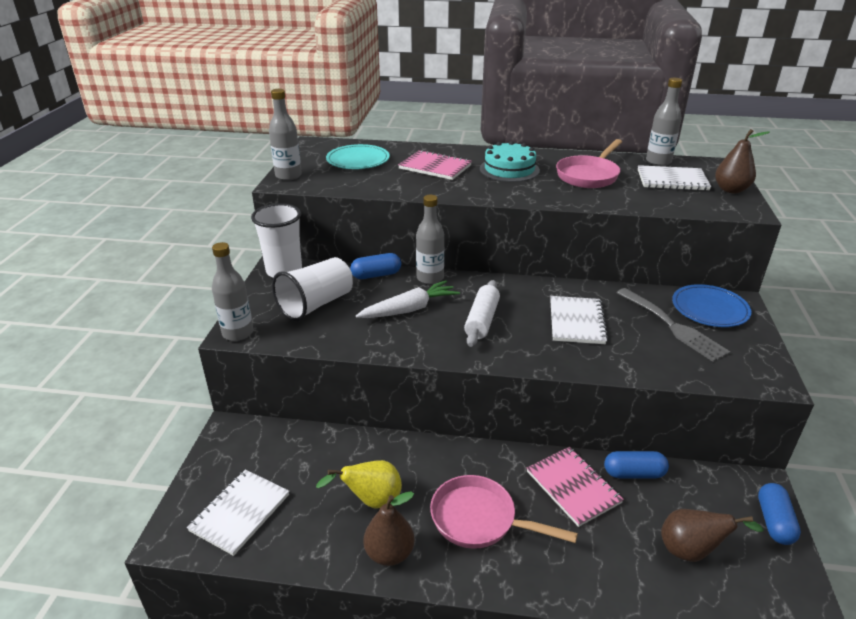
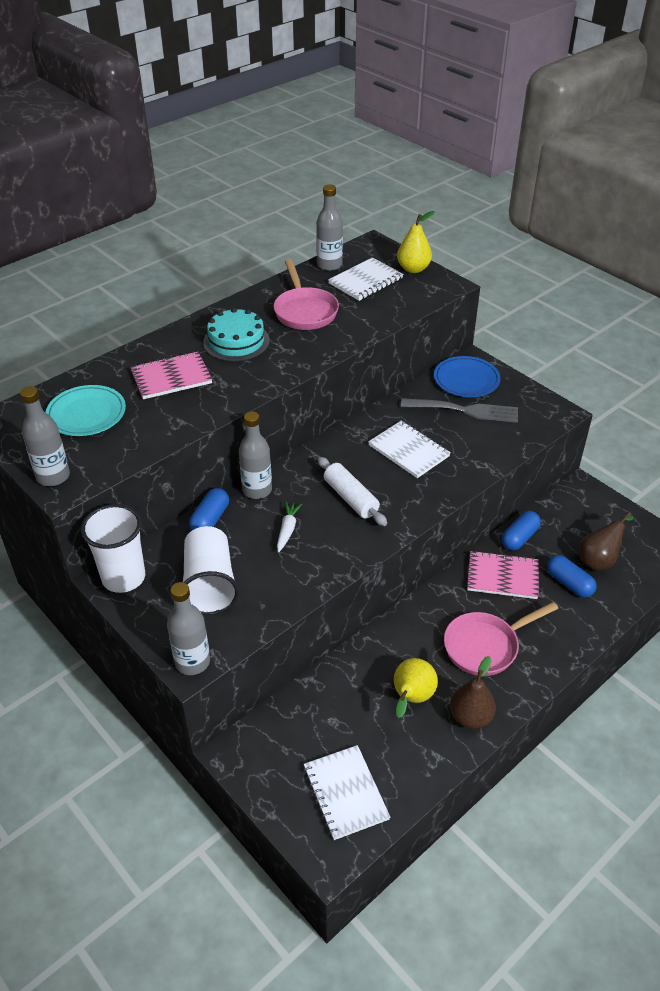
camera: 50 degrees left, 10 degrees up
white carrot [356,280,460,318] -> white carrot [277,502,302,553], size x0.60
brown pear [715,129,770,194] -> yellow pear [397,211,435,273]
blue capsule [758,483,801,545] -> blue capsule moved to [547,555,597,598]

